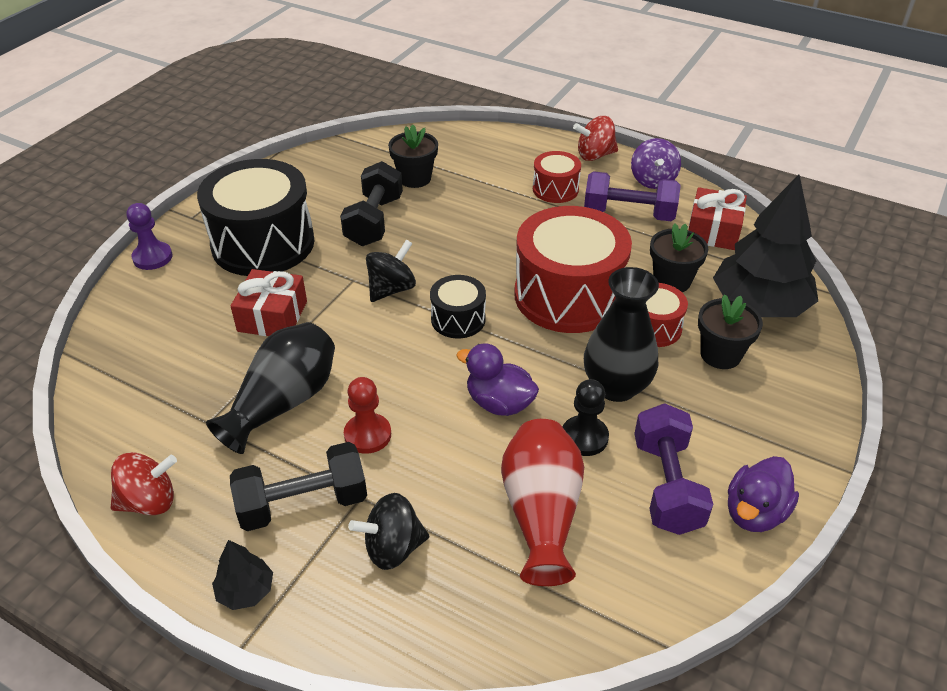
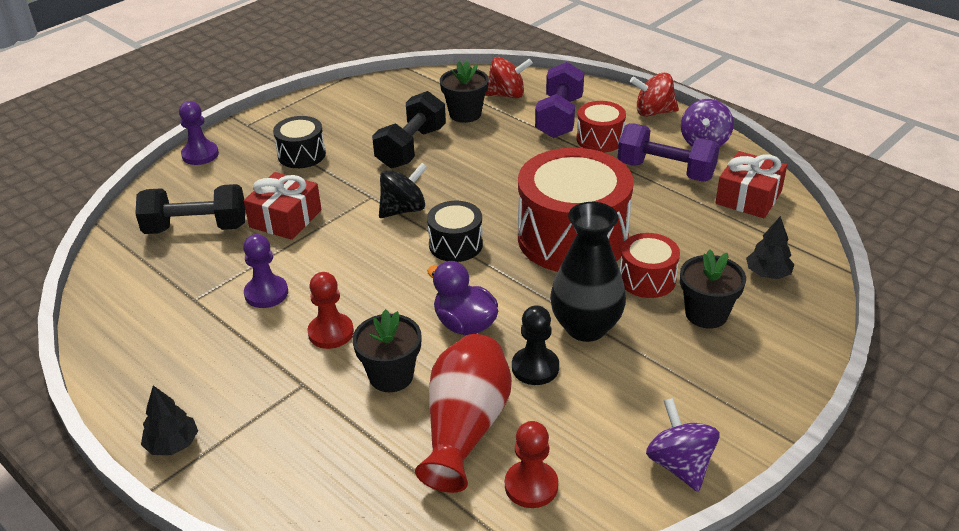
camera: 15 degrees right, 5 degrees down
red spinning top [111,452,177,515] -> red spinning top moved to [485,57,533,98]
black drum [197,159,315,276] -> black drum [273,116,326,168], size x0.49
black vase [206,322,335,454] -> purple pawn [243,234,288,308]
black dumbbell [230,442,367,531] -> black dumbbell moved to [135,184,245,234]
black spinning top [348,493,429,570] -> none
purple dumbbell [634,403,713,535] -> purple dumbbell moved to [535,62,584,138]
black flower pot [650,223,708,292] -> black flower pot moved to [352,309,422,392]
black tree [713,175,818,317] -> black tree [746,216,795,279], size x0.44
purple duck [728,456,799,532] -> purple spinning top [646,398,719,492]
none -> red pawn [505,421,558,508]

